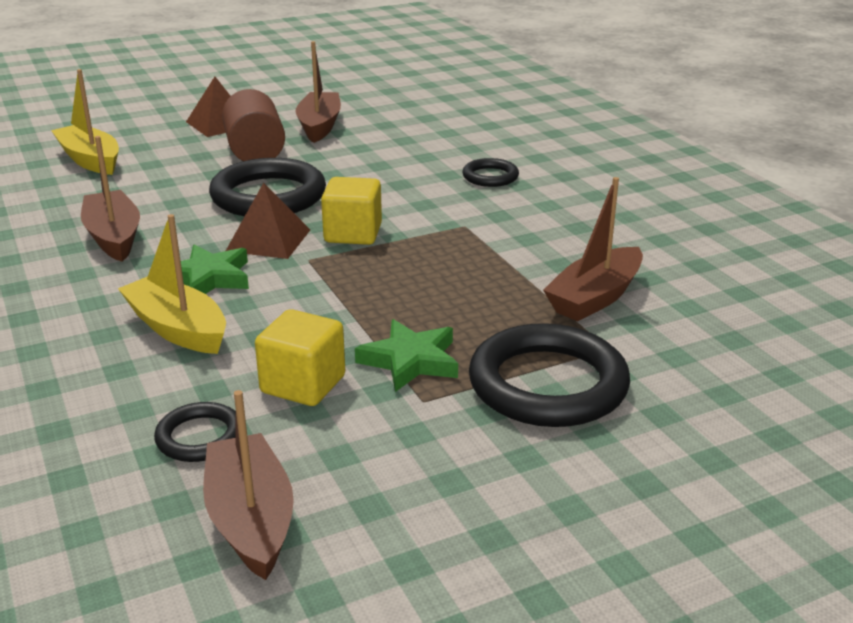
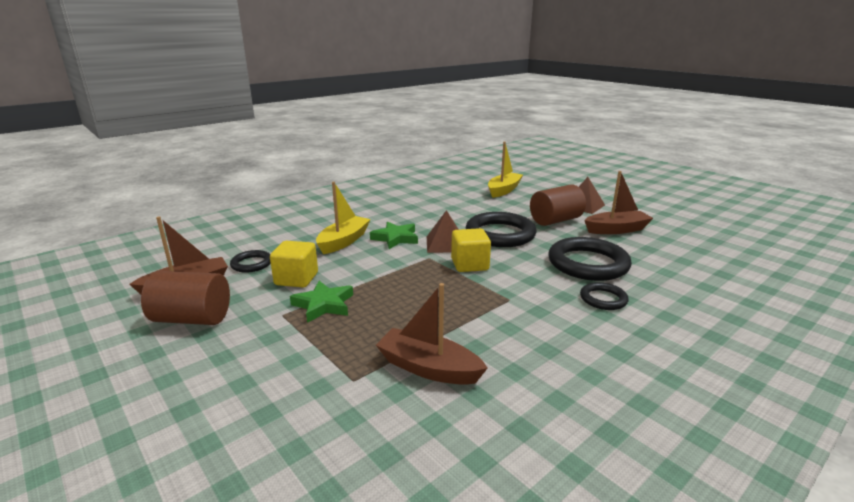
camera: 75 degrees right, 5 degrees down
brown boat [81,136,140,262] -> none
black ring [469,323,630,427] -> black ring moved to [548,237,632,281]
none -> brown cylinder [141,271,230,325]

